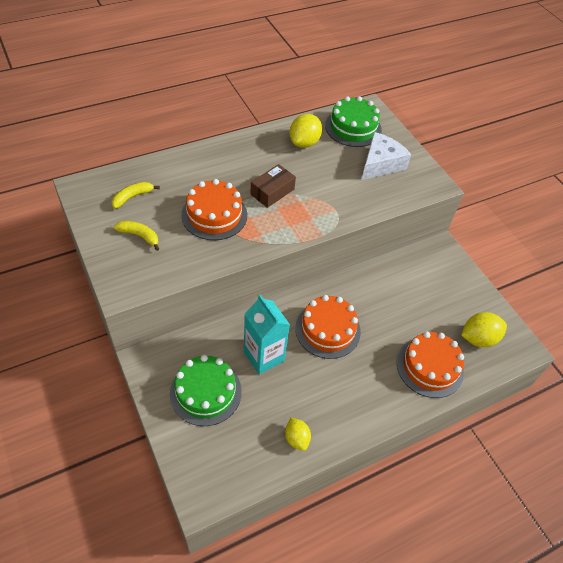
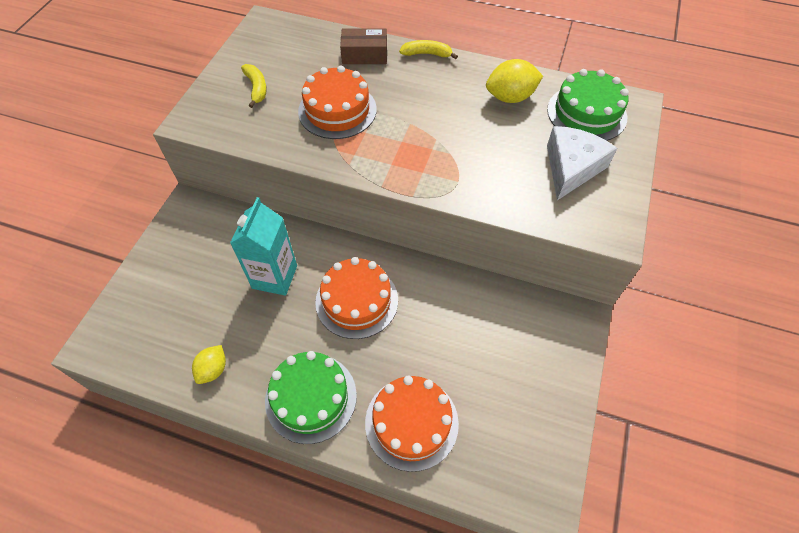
camera: 50 degrees right, 5 degrees up
yellow banana [111,182,160,209] -> yellow banana moved to [399,40,458,59]
green cake [170,355,242,426] -> green cake moved to [265,351,357,444]
brown box [251,164,296,208] -> brown box moved to [340,28,387,64]
white cheese [362,132,411,180] -> white cheese turned 60 degrees counterclockwise [547,126,617,200]
yellow lemon [461,312,507,347] -> none

